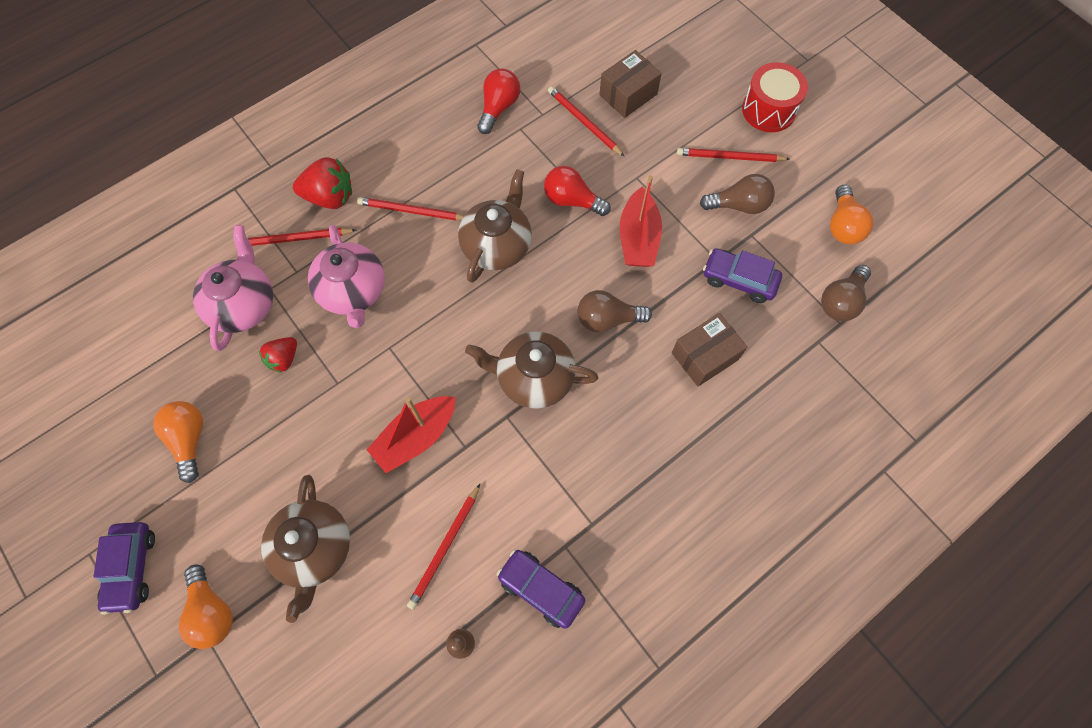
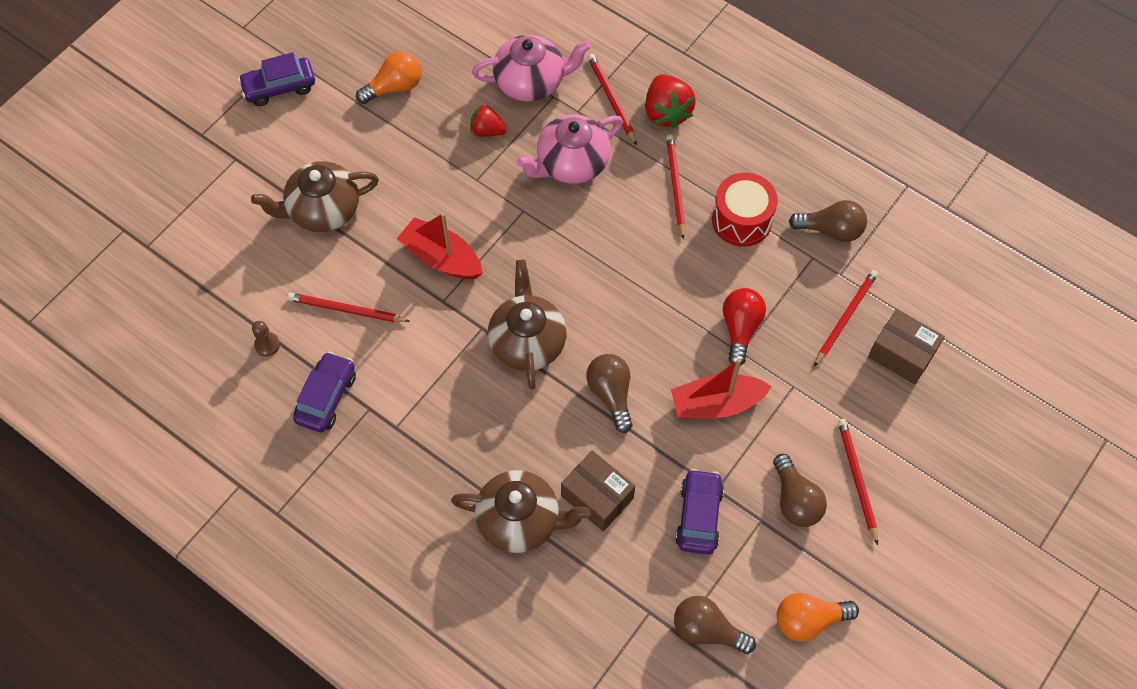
camera: 75 degrees right, 5 degrees down
orange light bulb [179,564,233,649] -> none
brown teapot [458,169,532,283] -> brown teapot moved to [451,470,591,553]
red light bulb [477,68,520,134] -> brown light bulb [789,200,867,242]
red drum [742,62,808,132] -> red drum moved to [712,173,778,247]

